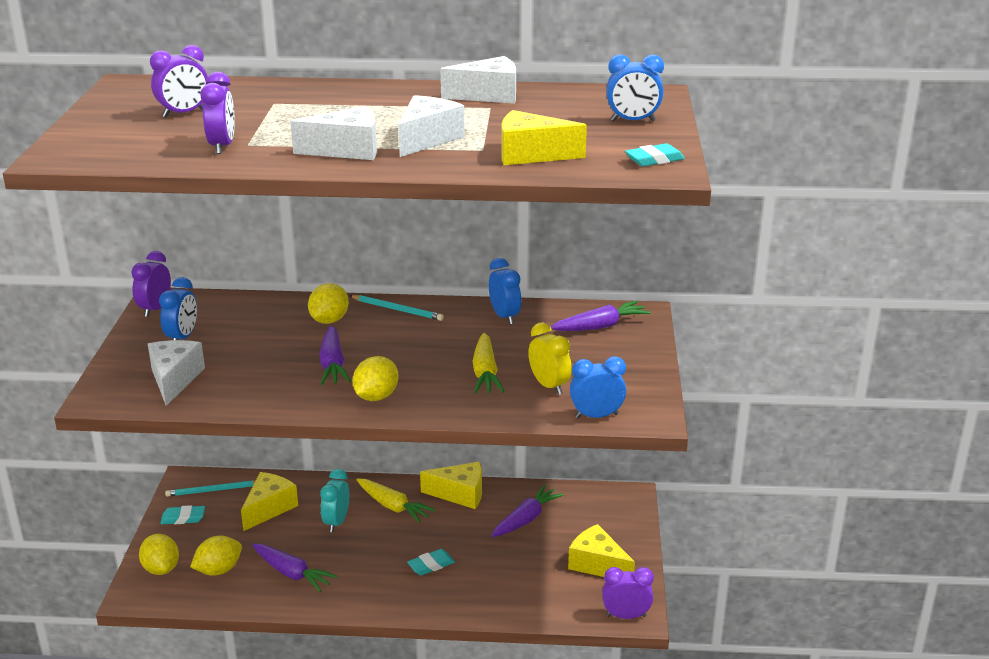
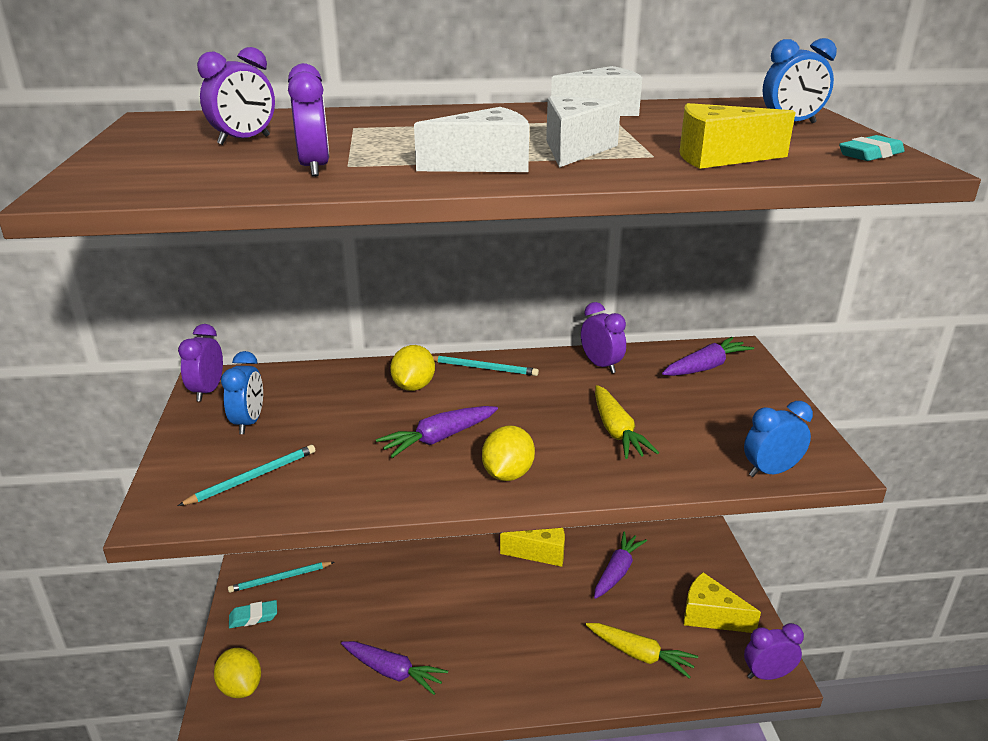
camera: 10 degrees left, 0 degrees up
white cheese [148,340,205,406] -> turquoise pencil [178,445,315,506]
yellow lemon [190,536,242,576] -> none
yellow cheese [241,472,298,531] -> none
purple carrot [319,325,351,385] -> purple carrot turned 75 degrees clockwise [376,406,498,458]
turquoise clock [320,469,350,532] -> none
yellow carrot [357,478,436,523] -> yellow carrot moved to [586,623,698,679]
turquoise eraser [407,549,455,575] -> none
blue clock [489,258,521,324] -> purple clock [581,302,626,373]
yellow clock [528,323,572,395] -> none

